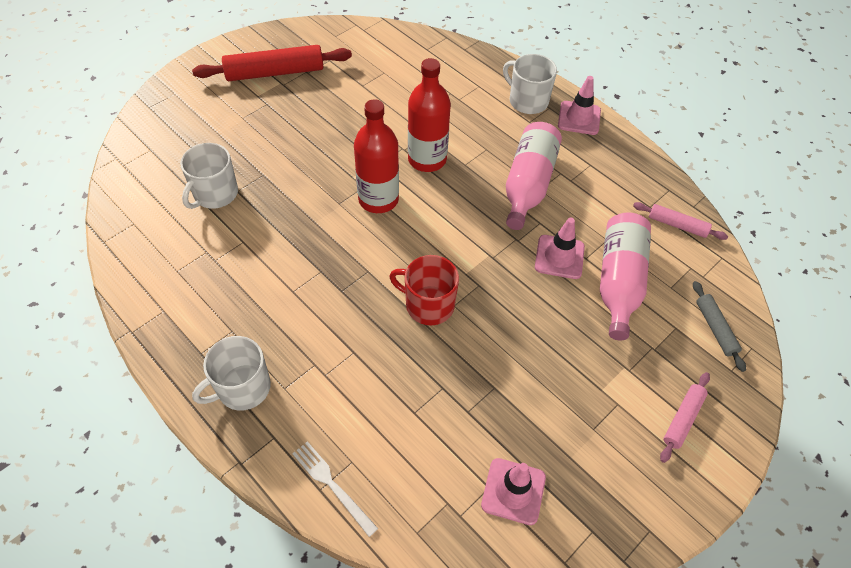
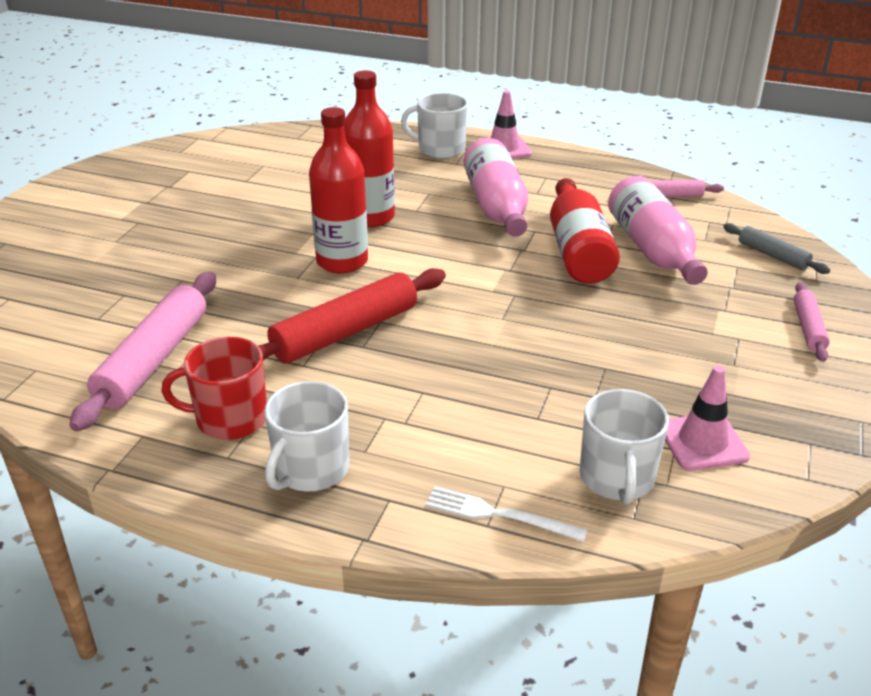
camera: 25 degrees left, 20 degrees down
white mug [180,143,238,209] -> white mug moved to [580,389,669,505]
red rolling pin [192,45,352,81] -> red rolling pin moved to [258,268,446,364]
red mug [389,255,459,325] -> red mug moved to [161,337,267,440]
pink traffic cone [535,217,585,279] -> red bottle [550,178,620,284]
none -> pink rolling pin [69,272,216,431]

